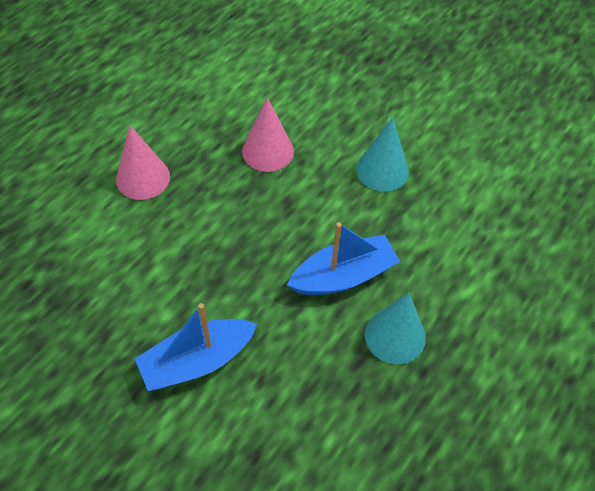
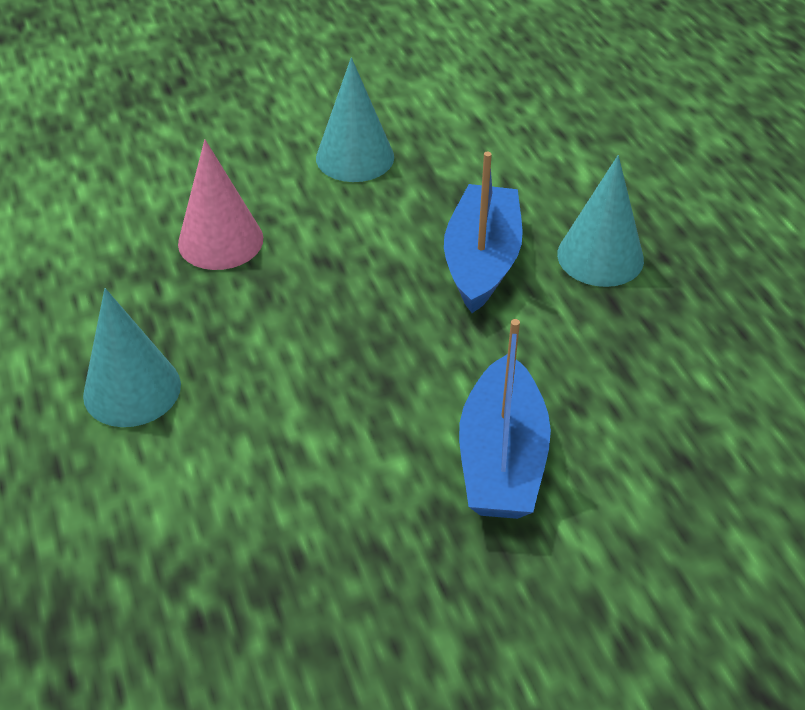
camera: 55 degrees left, 10 degrees down
pink cone [116,125,170,200] -> turquoise cone [83,288,181,427]

